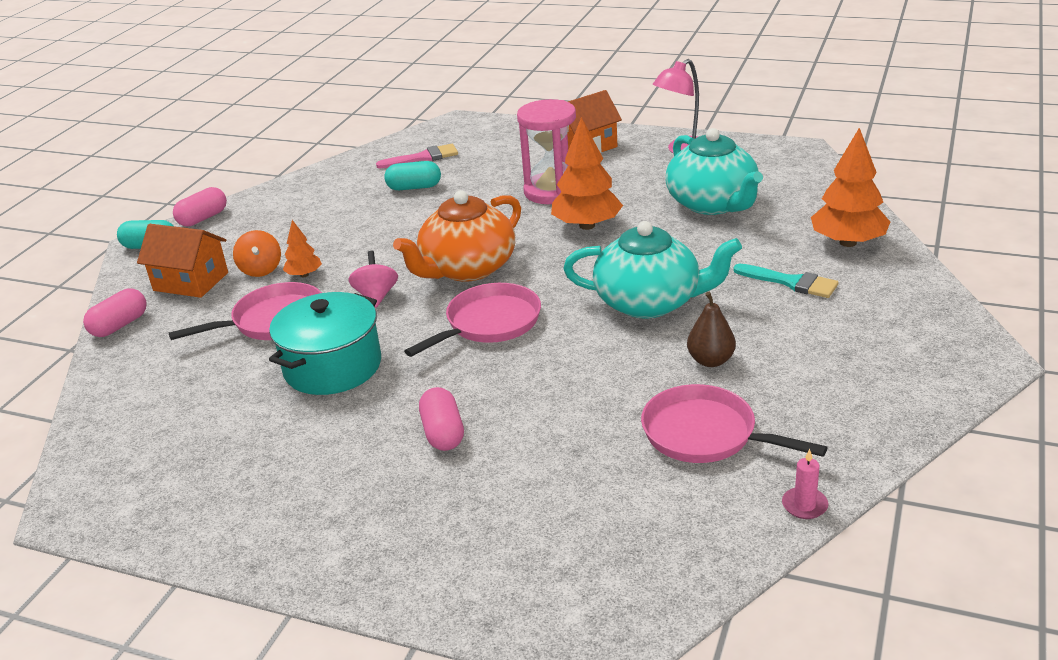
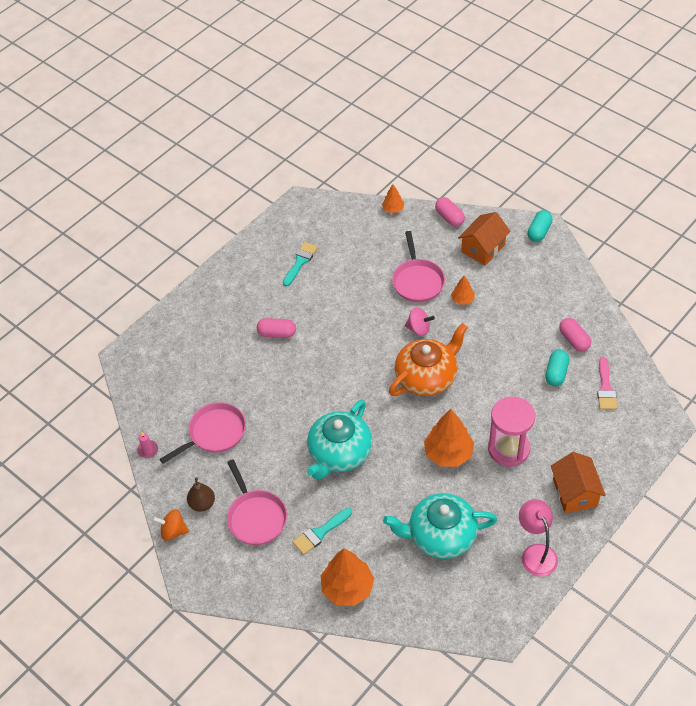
camera: 110 degrees right, 20 degrees up
pink capsule [173,187,227,227] -> pink capsule moved to [559,318,591,352]
orange spinning top [233,230,281,277] -> orange spinning top moved to [152,509,189,541]
turquoise pot [269,292,381,395] -> none
orange teapot [393,190,521,282] -> orange teapot turned 75 degrees clockwise [389,323,468,396]
pink pan [404,283,541,357] -> pink pan moved to [227,459,287,545]
brown pear [687,292,736,367] -> brown pear moved to [187,477,215,512]
none -> turquoise brush [283,242,318,287]
none -> orange tree [382,184,404,213]

